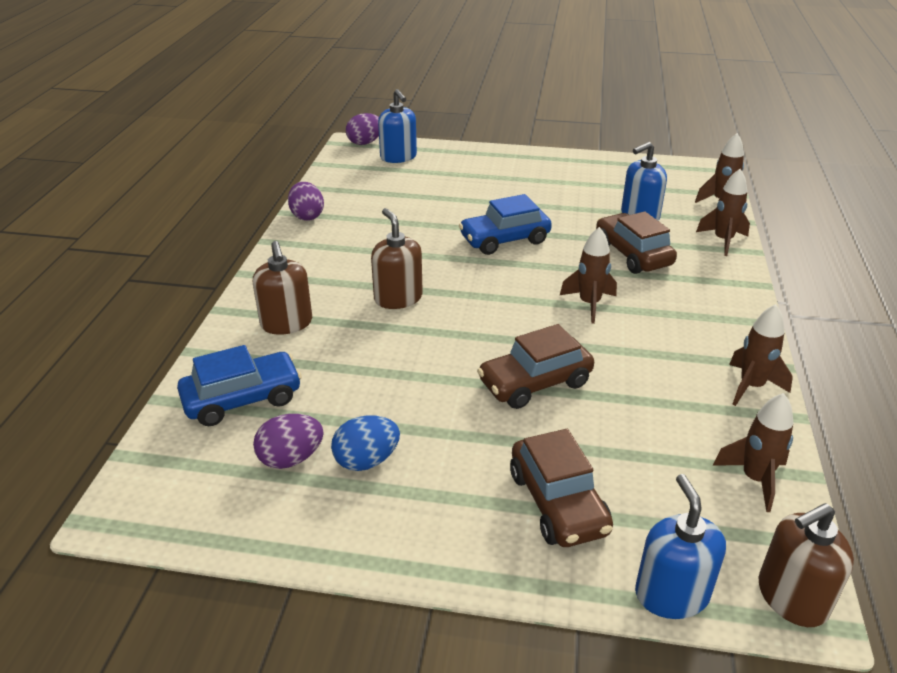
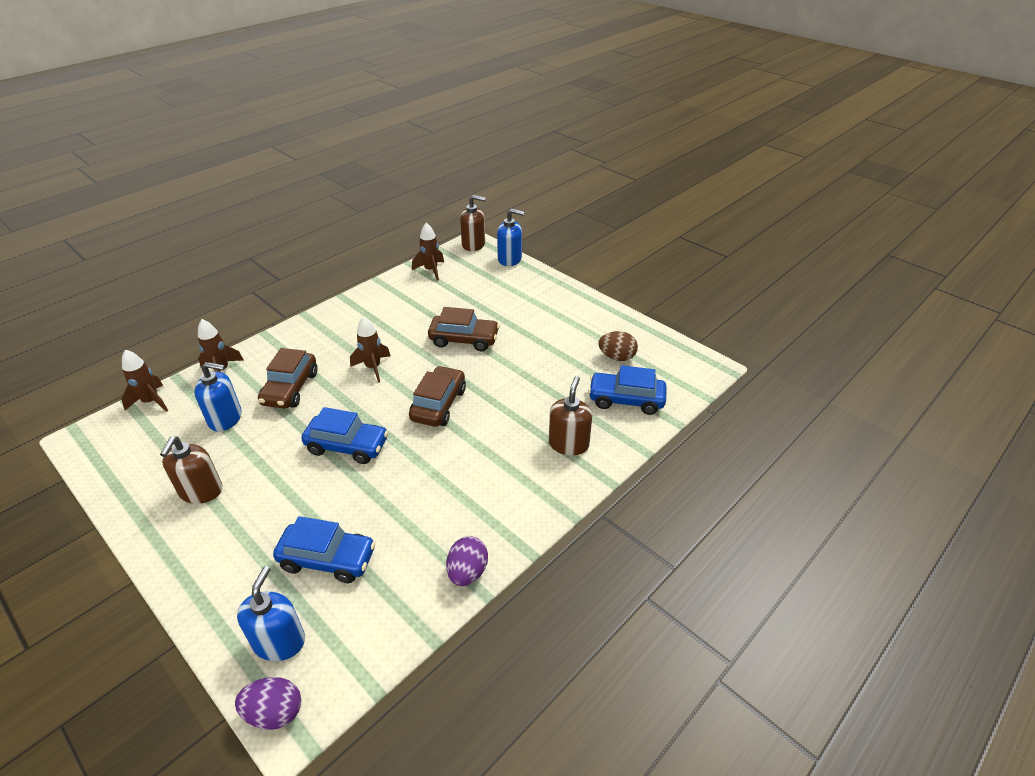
camera: 145 degrees left, 5 degrees up
purple egg [253,414,324,469] -> brown egg [598,331,638,361]
blue egg [331,416,400,471] -> none
brown soap dispenser [371,208,423,309] -> brown soap dispenser moved to [160,437,222,504]
brown car [510,429,613,547] -> brown car moved to [409,366,466,427]
blue soap dispenser [635,474,726,619] -> blue soap dispenser turned 105 degrees counterclockwise [497,209,525,266]
brown rocket [729,304,793,406] -> none
none -> blue car [273,516,376,583]

